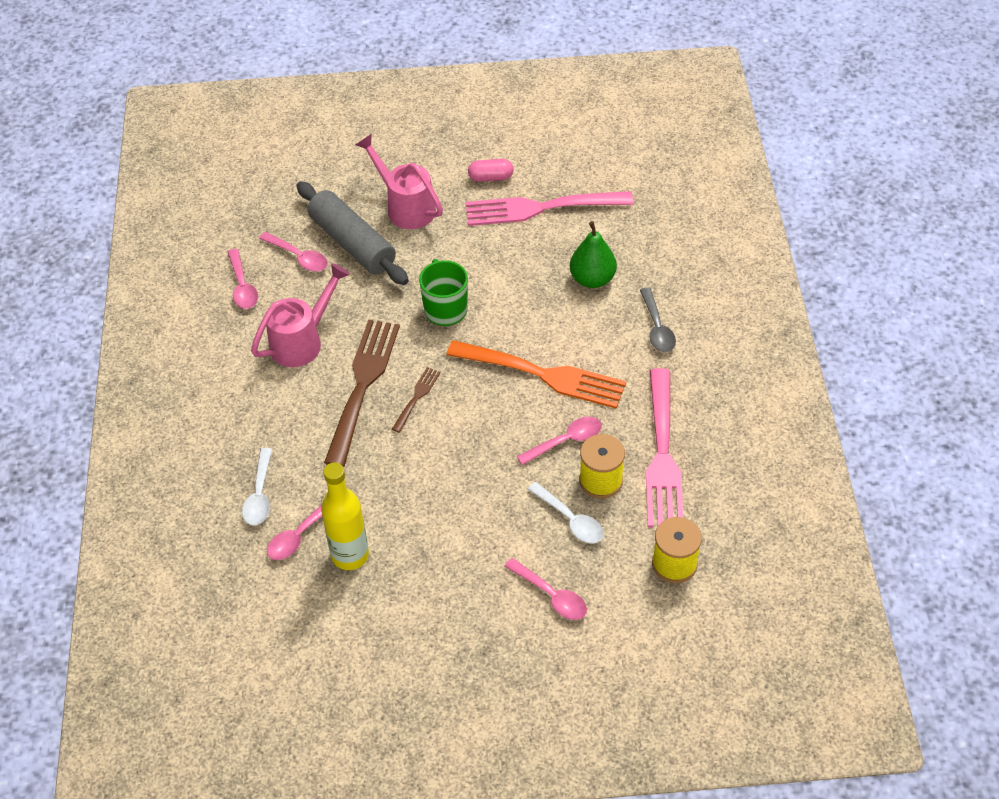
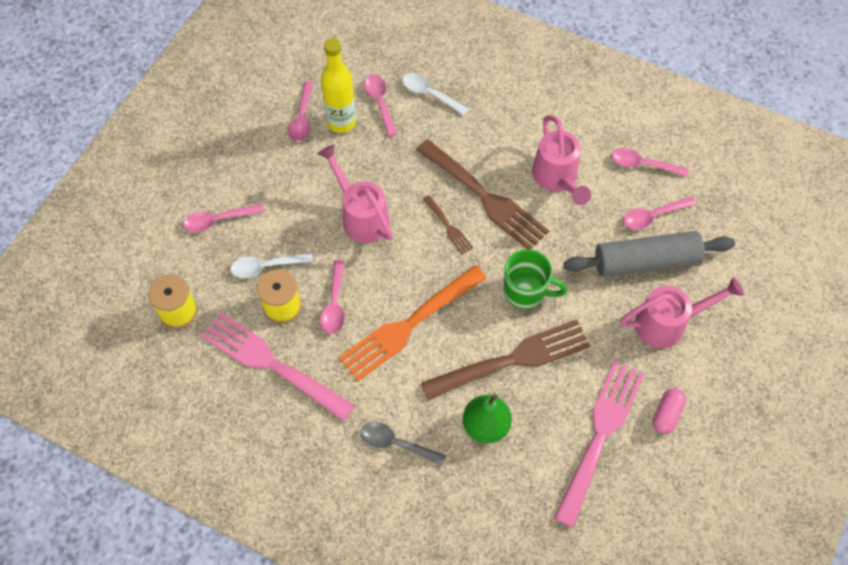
camera: 120 degrees right, 10 degrees up
none -> pink spoon [288,81,314,142]
none -> pink watering can [317,144,393,243]
none -> brown fork [421,319,590,400]

